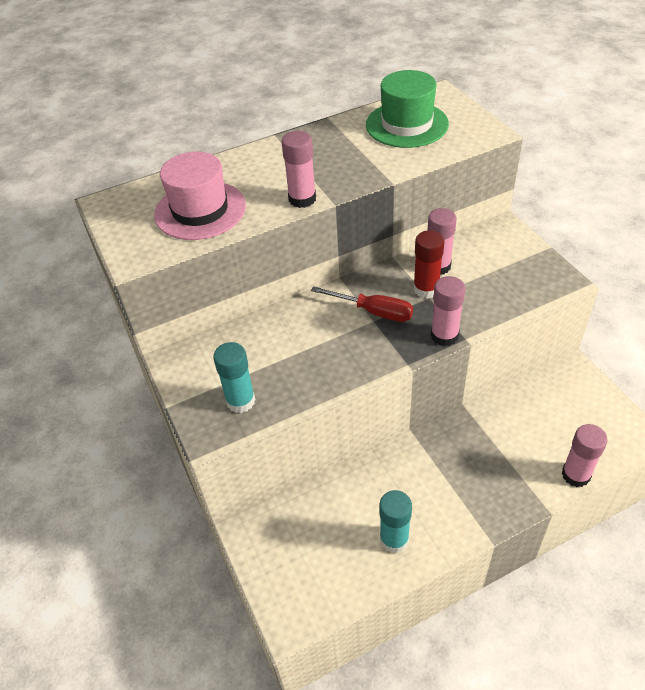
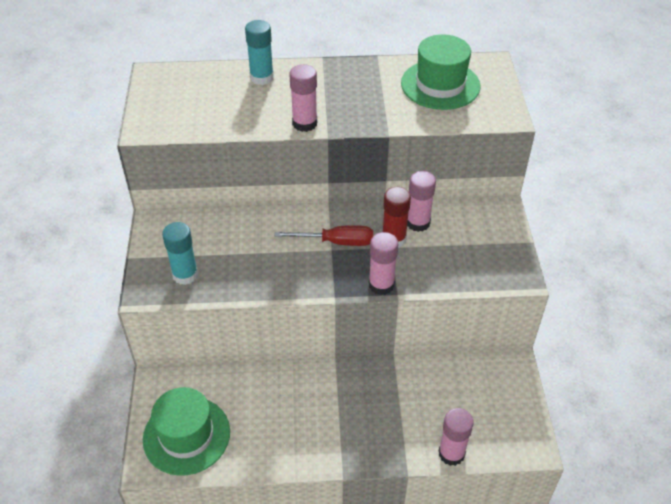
camera: 20 degrees right, 0 degrees up
pink hat [154,152,246,240] -> none
red screwdriver [311,286,413,322] -> red screwdriver turned 45 degrees counterclockwise [275,225,373,246]
turquoise glue stick [379,490,412,553] -> turquoise glue stick moved to [245,20,274,85]
none -> green hat [143,387,230,476]

